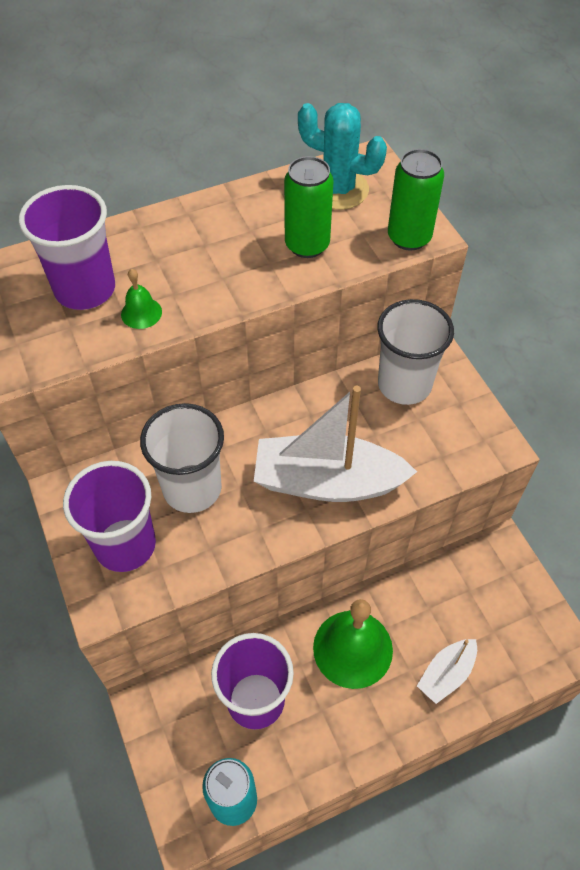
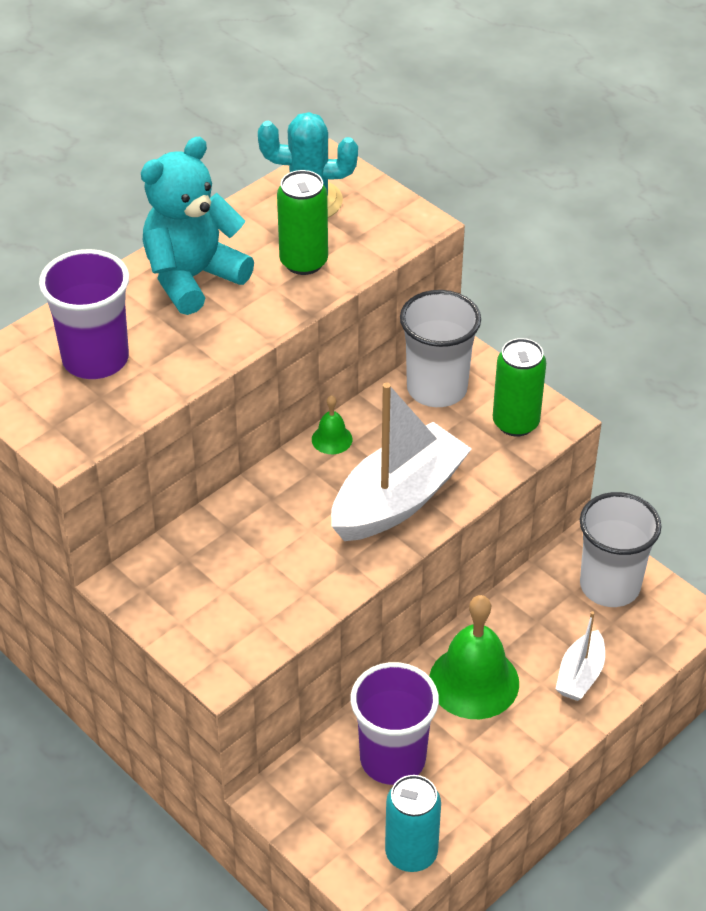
camera: 20 degrees left, 10 degrees down
purple cup [63,461,156,572] -> none
green bell [121,269,162,329] -> green bell moved to [312,395,352,454]
white cup [140,403,224,513] -> white cup moved to [580,492,662,607]
white boat [254,386,417,502] -> white boat turned 150 degrees clockwise [331,382,472,541]
green can [388,149,444,251] -> green can moved to [493,338,546,437]
none -> turquoise teddy bear [141,137,254,315]

